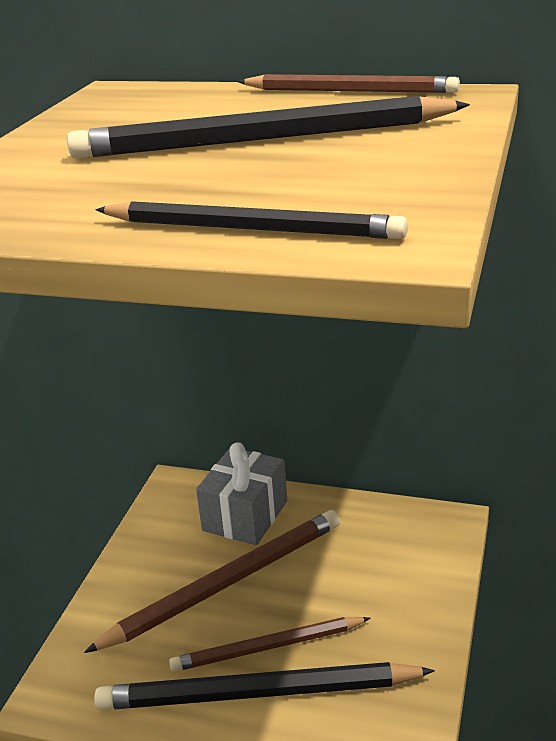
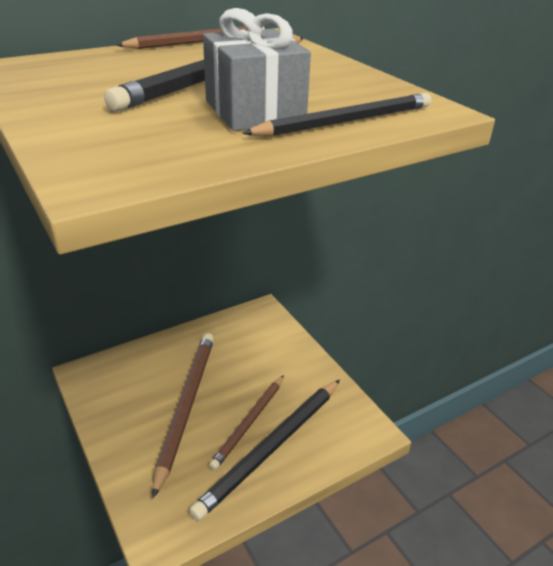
camera: 50 degrees left, 5 degrees up
grey gift [196,442,287,545] -> grey gift moved to [203,8,311,131]

